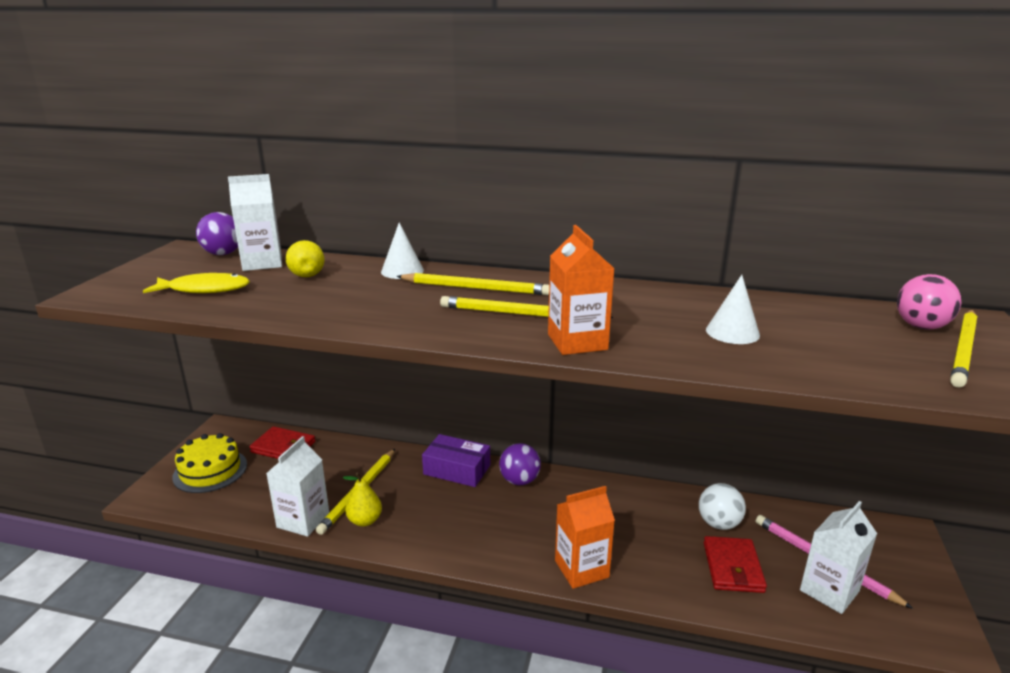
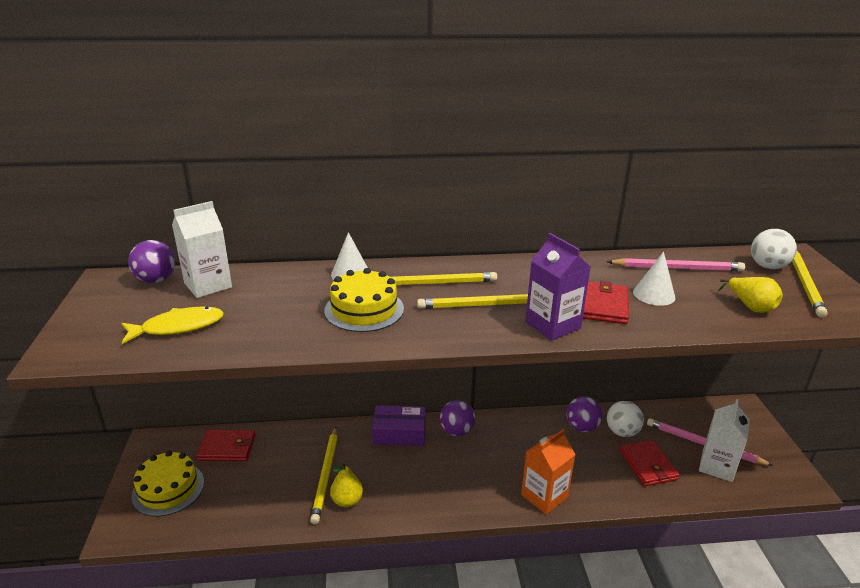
camera: 20 degrees left, 5 degrees up
white carton [266,436,329,537] -> none
yellow pear [286,240,324,277] -> yellow pear moved to [718,277,783,313]
orange carton [548,225,615,355] -> purple carton [525,233,591,341]
pink ball [897,274,961,330] -> white ball [751,229,797,269]
none -> yellow cake [324,268,404,332]
none -> purple ball [566,396,603,432]
none -> red wallet [583,281,629,324]
none -> pink pencil [607,258,745,271]

